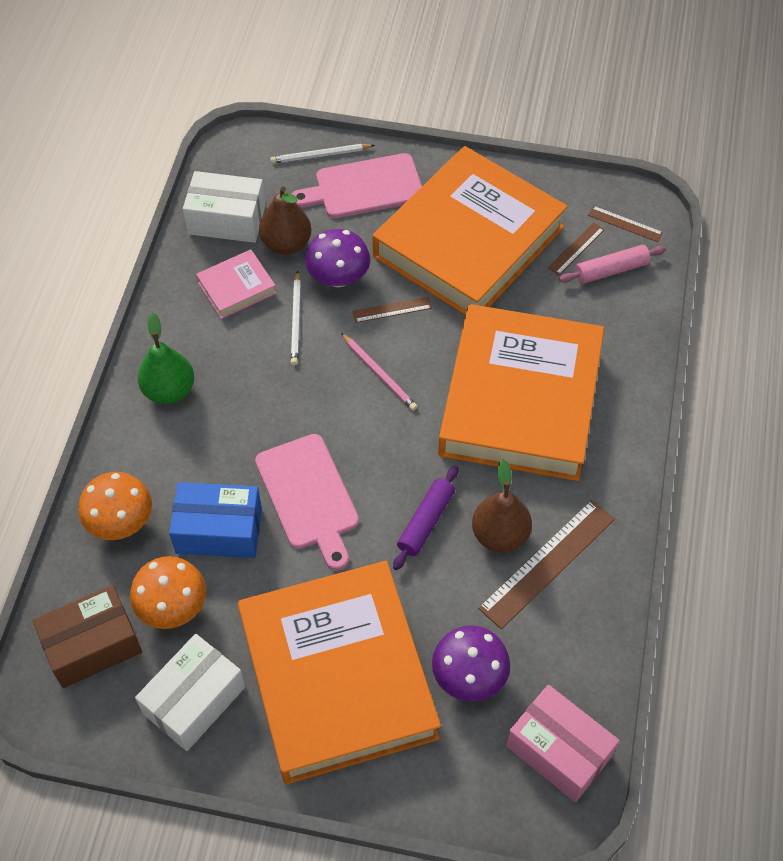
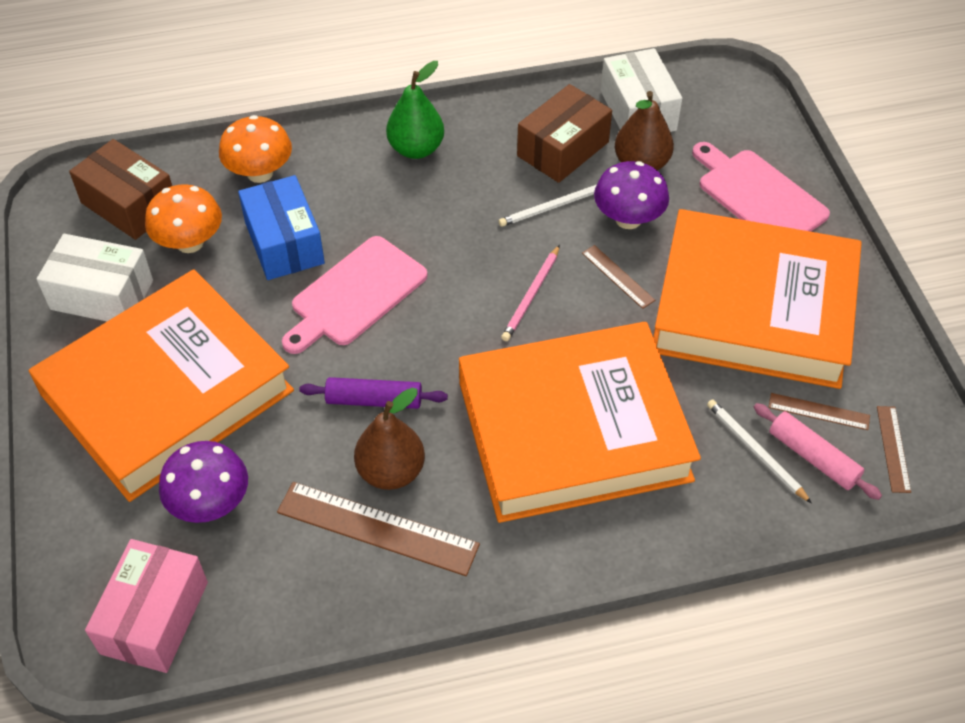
camera: 65 degrees right, 5 degrees down
pink book [196,249,277,319] -> brown box [517,84,612,183]
white pencil [270,144,375,163] -> white pencil moved to [707,399,812,504]

